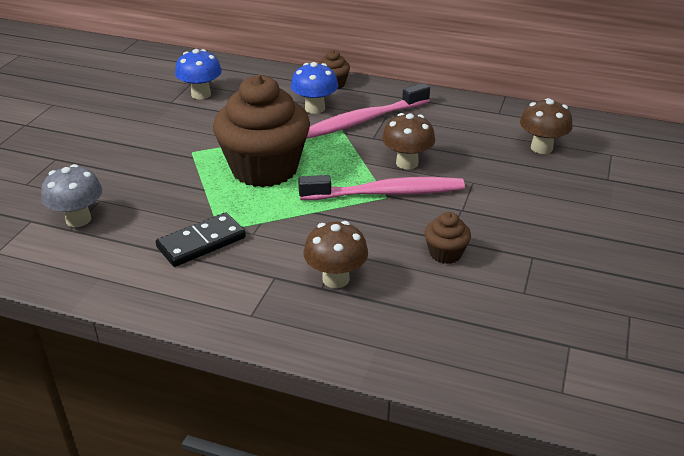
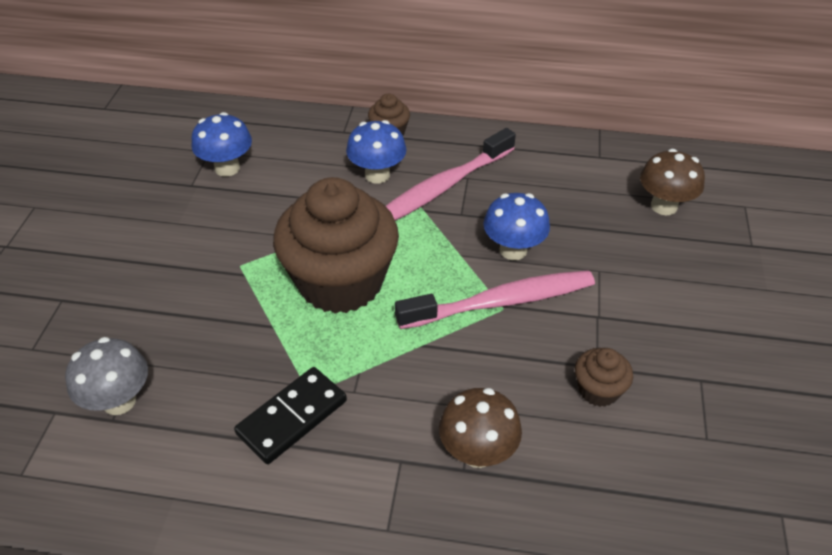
camera: 10 degrees left, 10 degrees up
brown mushroom [382,113,435,170] -> blue mushroom [483,193,550,260]

